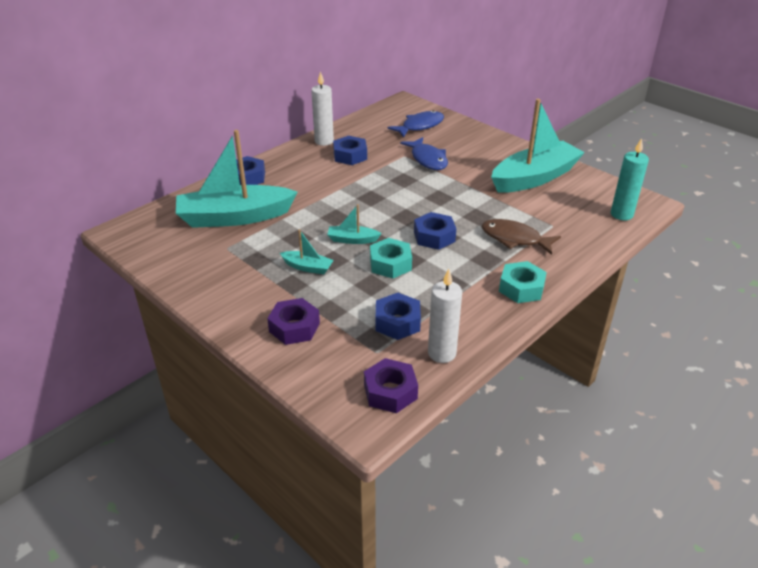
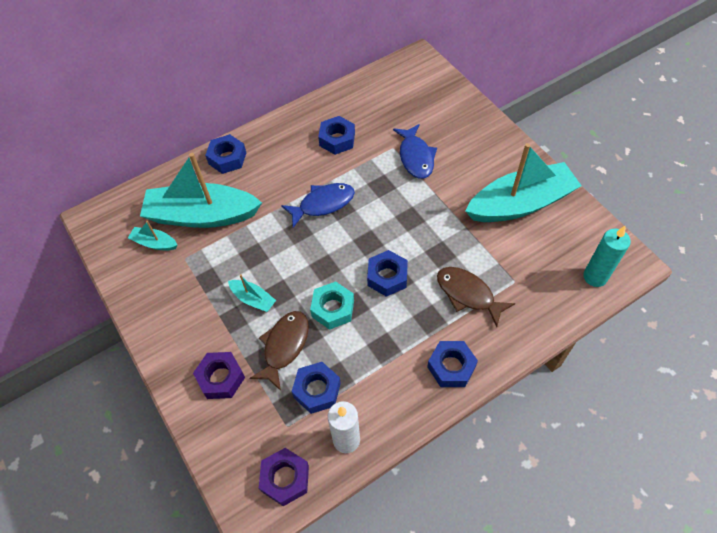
camera: 15 degrees right, 20 degrees up
white candle [311,71,334,146] -> none
turquoise boat [327,204,382,244] -> turquoise boat moved to [128,221,177,250]
blue fish [387,110,444,138] -> blue fish moved to [281,183,355,228]
turquoise nut [499,261,547,303] -> blue nut [427,341,478,387]
none -> brown fish [249,311,309,391]

